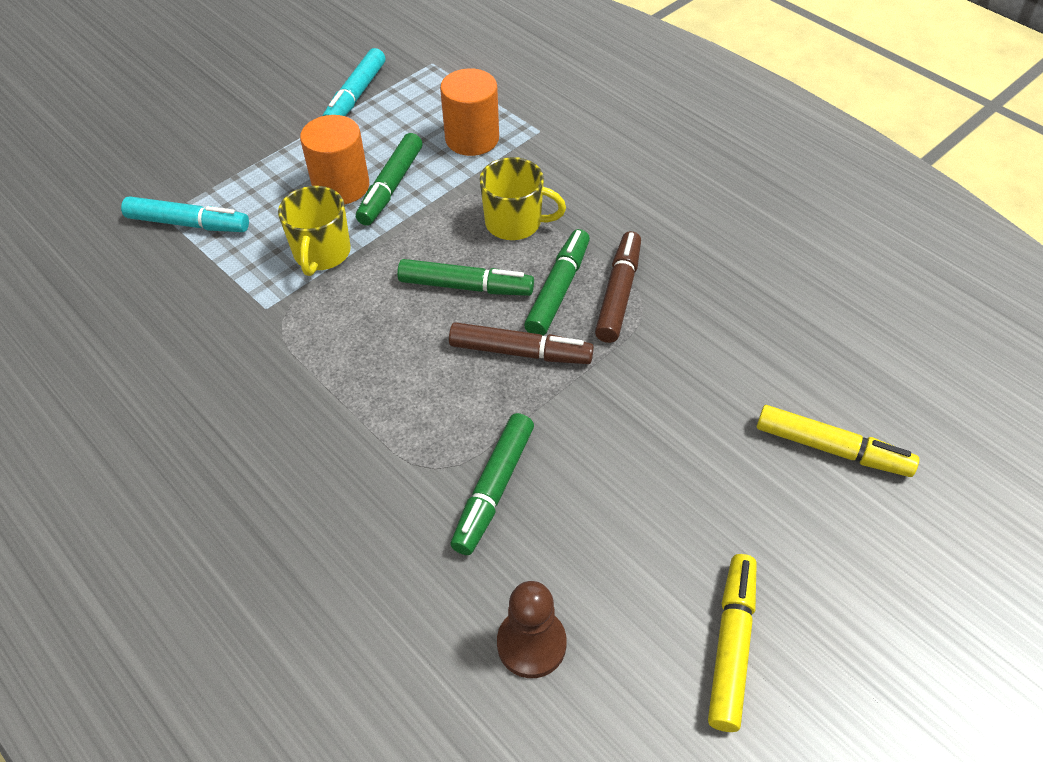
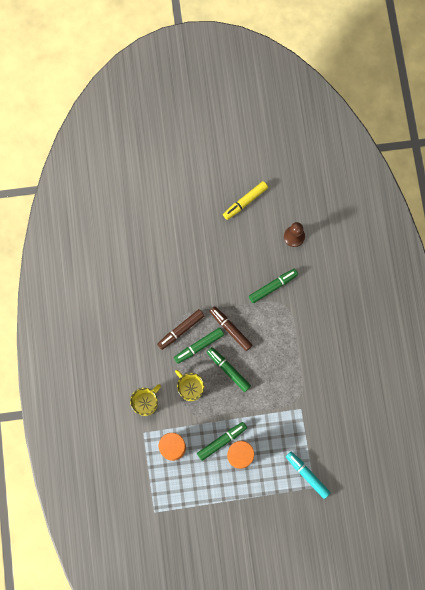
camera: 145 degrees left, 25 degrees up
yellow mug [278,186,351,276] -> yellow mug moved to [130,384,161,416]
turquoise marker [322,48,385,116] -> none
yellow marker [757,405,919,477] -> none

